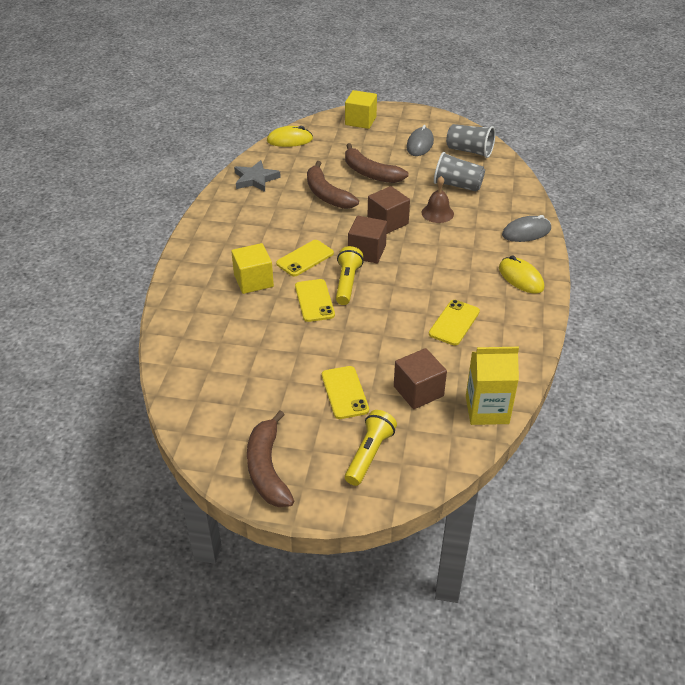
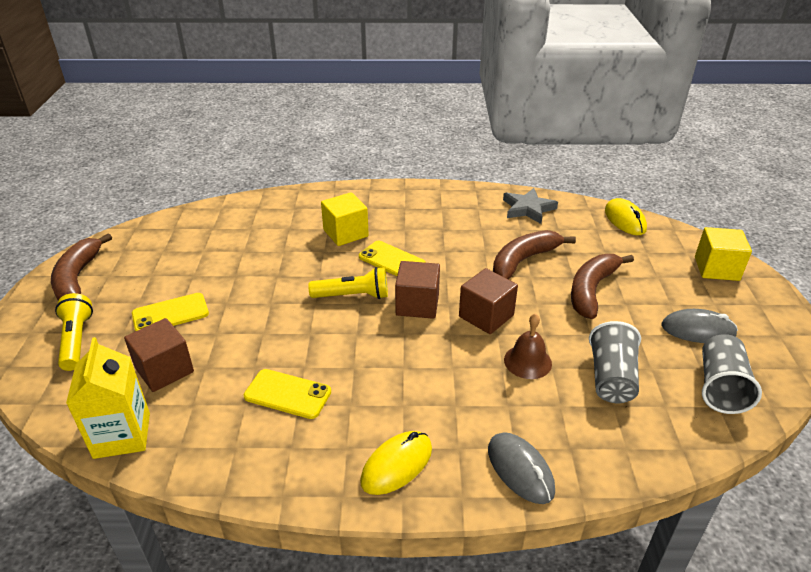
camera: 80 degrees right, 5 degrees down
brown banana [247,411,294,507] -> brown banana turned 75 degrees counterclockwise [51,233,112,300]
yellow phone [295,279,335,322] -> none
yellow flashlight [345,410,397,486] -> yellow flashlight turned 120 degrees counterclockwise [55,293,93,371]

